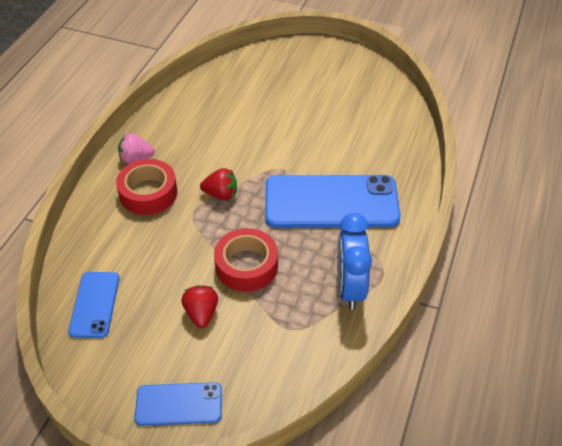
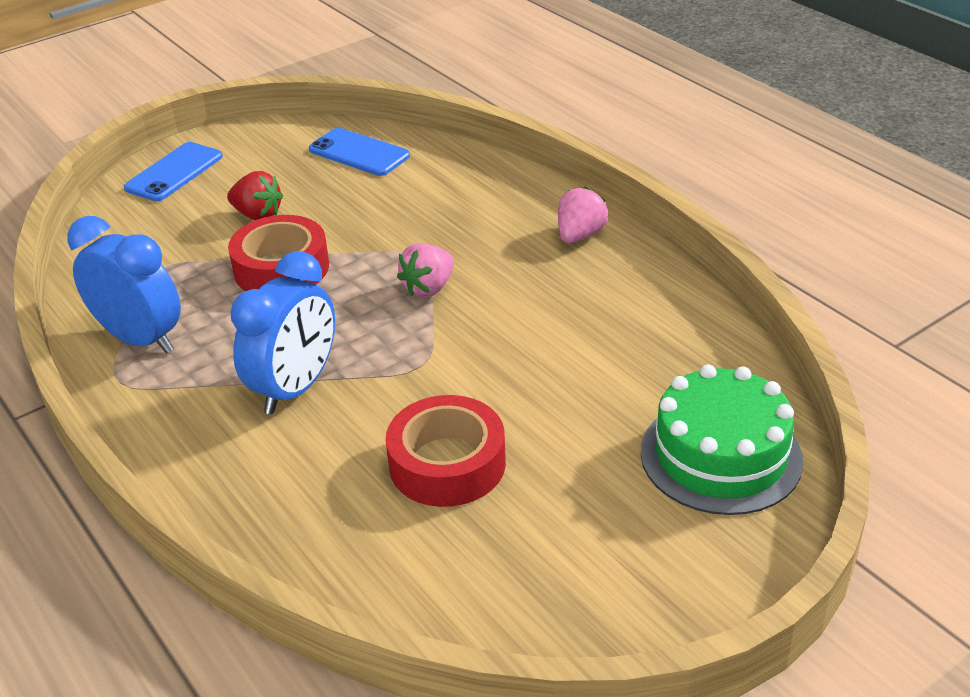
camera: 125 degrees right, 10 degrees down
red tape [116,159,178,215] -> red tape moved to [386,395,506,507]
red strawberry [200,168,237,200] -> pink strawberry [397,243,454,297]
blue phone [265,175,401,228] -> blue clock [231,251,335,415]
none -> green cake [641,364,803,515]

